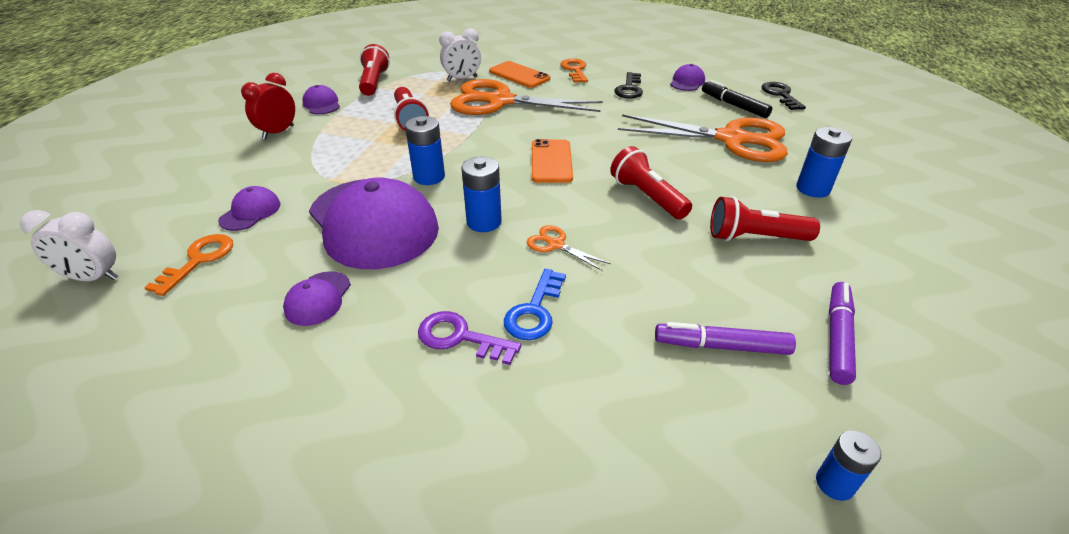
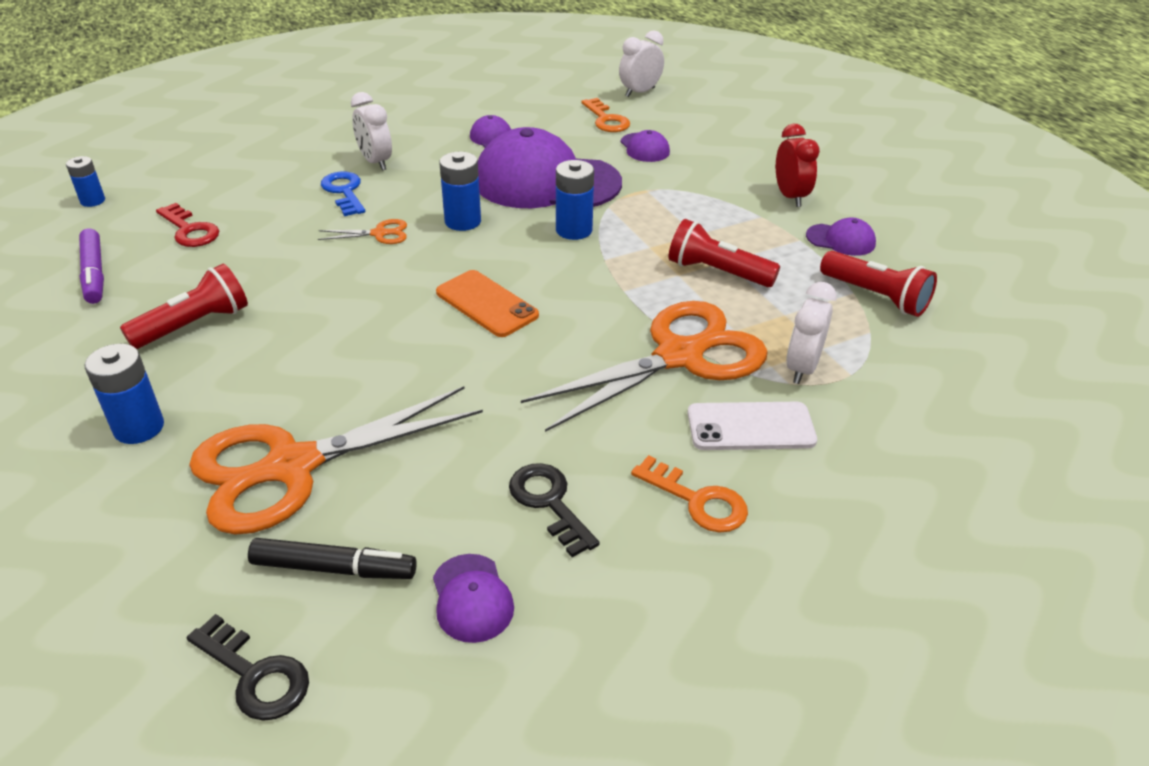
camera: 135 degrees right, 0 degrees up
purple key [418,311,521,365] -> white clock [351,92,392,170]
orange phone [489,61,550,88] -> white phone [687,402,817,450]
red flashlight [610,146,692,220] -> none
purple marker [655,322,796,355] -> red key [156,203,219,247]

